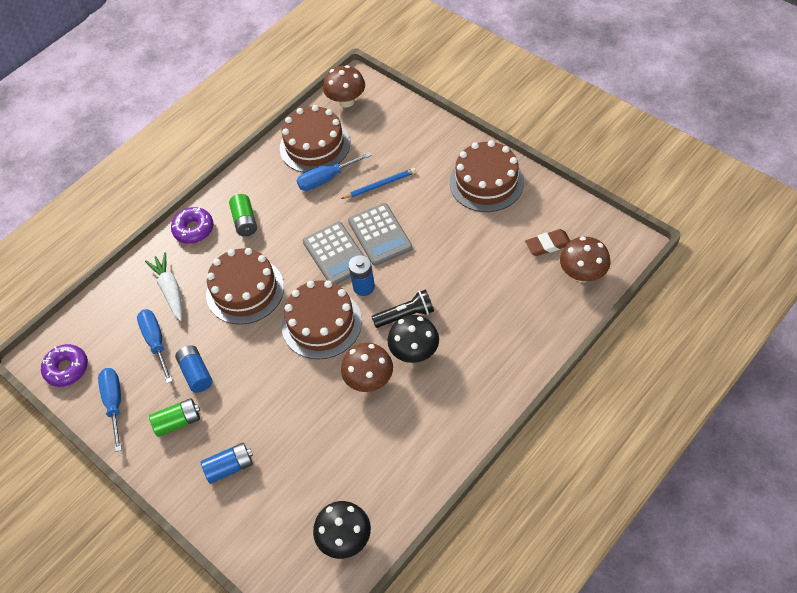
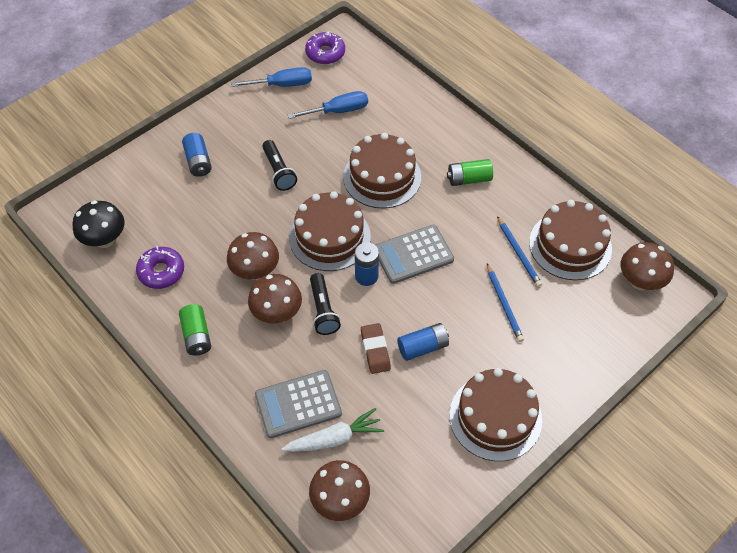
camera: 90 degrees right, 0 degrees up
white carrot [145,252,182,321] -> white carrot moved to [282,408,384,452]
green battery [149,398,200,437] -> green battery moved to [179,304,211,355]
purple donut [171,207,213,244] -> purple donut moved to [136,246,184,289]
blue battery [175,345,213,393] -> blue battery moved to [397,323,449,361]
blue screwdriver [297,152,372,191] -> blue pencil [497,216,542,287]
grey calculator [348,203,413,266] -> grey calculator moved to [255,370,342,438]
black mushroom [388,315,439,363] -> brown mushroom [248,274,302,323]
brown eraser [525,229,570,256] -> brown eraser moved to [361,323,391,374]
none -> black flashlight [262,140,297,191]

